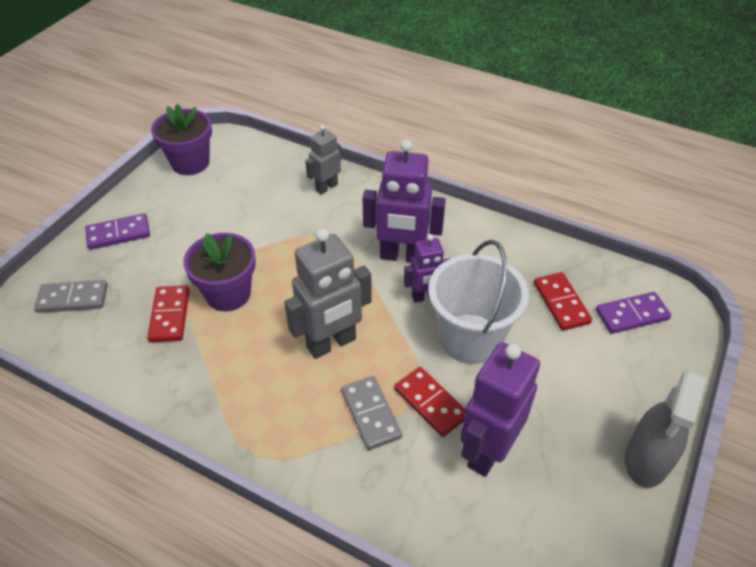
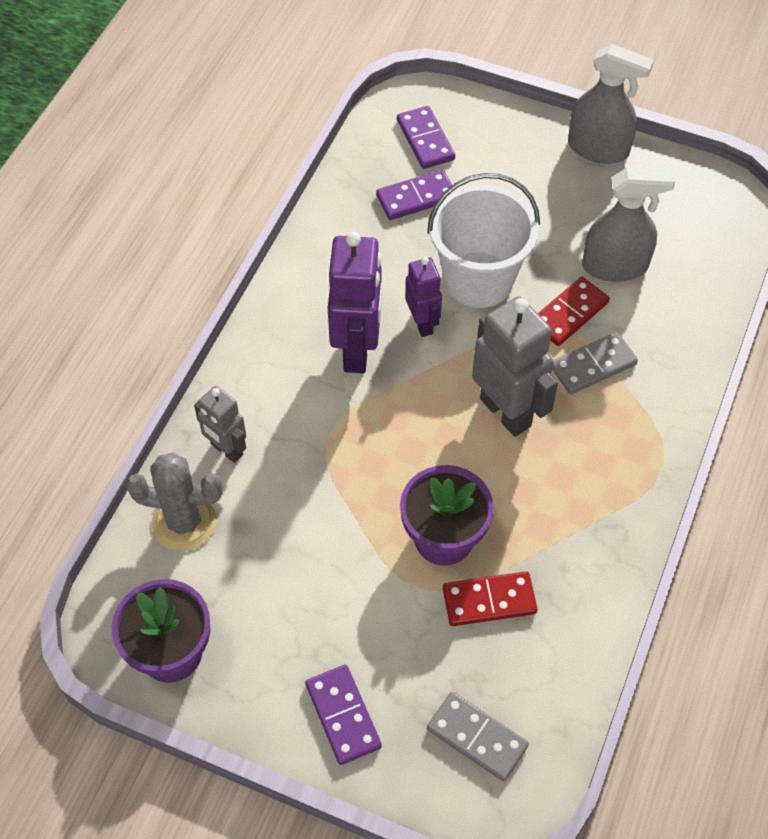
camera: 95 degrees left, 10 degrees up
grey domino [34,280,108,313] -> grey domino turned 45 degrees counterclockwise [427,692,529,781]
purple robot [460,342,540,477] -> grey spray bottle [582,168,675,282]
red domino [534,272,592,331] -> purple domino [376,170,452,220]
none -> grey cactus [126,452,223,551]

